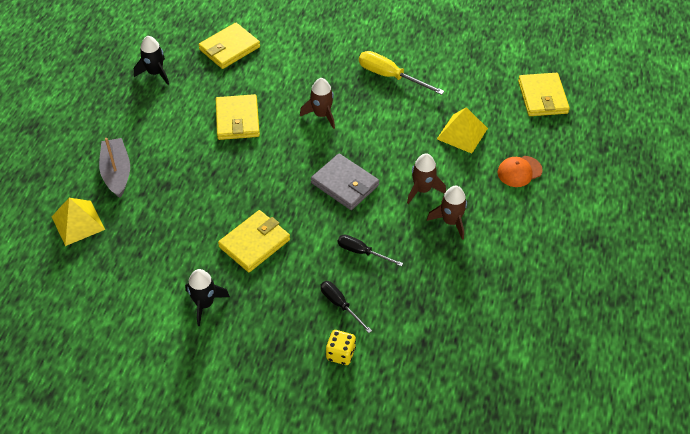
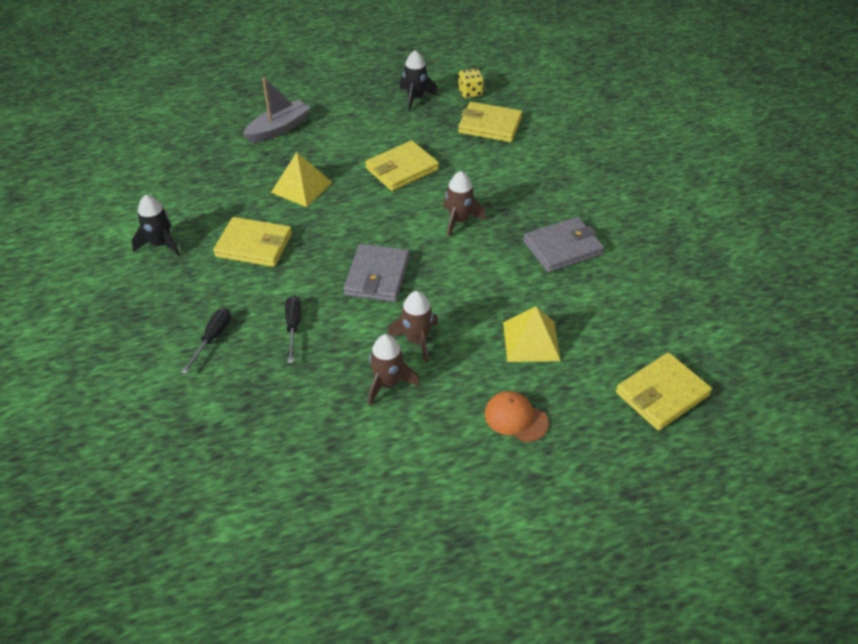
camera: 60 degrees right, 5 degrees down
yellow pyramid [51,198,105,246] -> yellow pyramid moved to [271,152,333,207]
yellow dice [326,330,356,365] -> yellow dice moved to [458,68,484,98]
yellow screwdriver [359,51,445,95] -> grey wallet [523,217,604,273]

